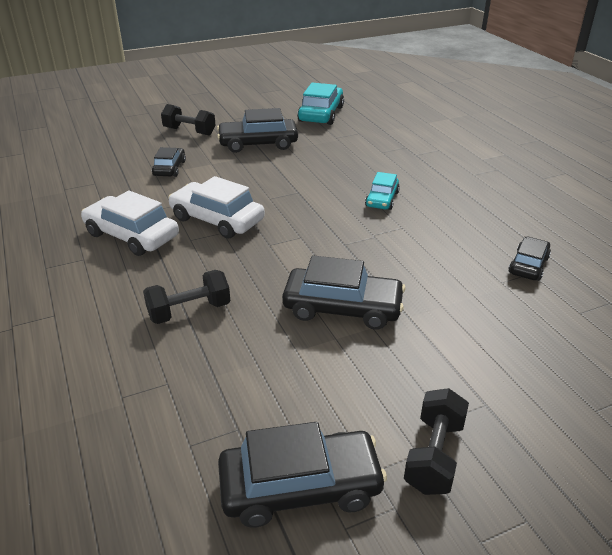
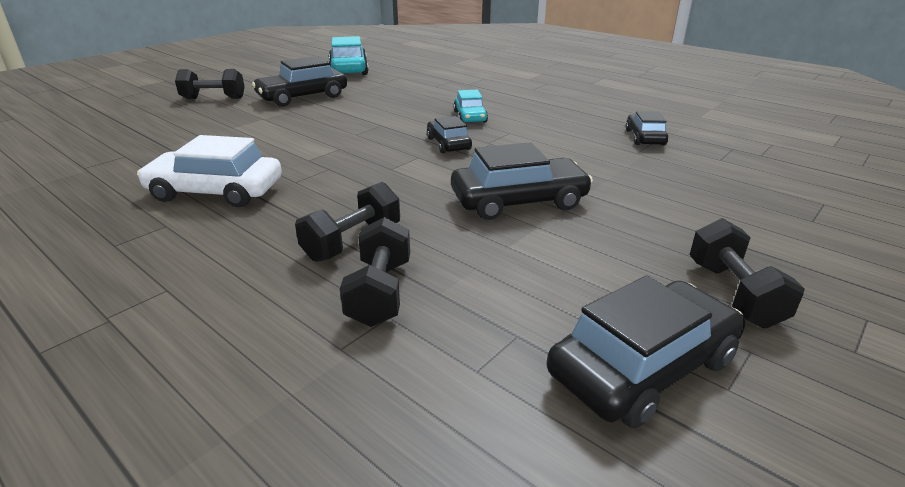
camera: 25 degrees left, 5 degrees down
black car [152,147,186,177] -> black car moved to [427,116,472,153]
white car [168,176,265,238] -> none
none -> black dumbbell [340,217,410,327]

